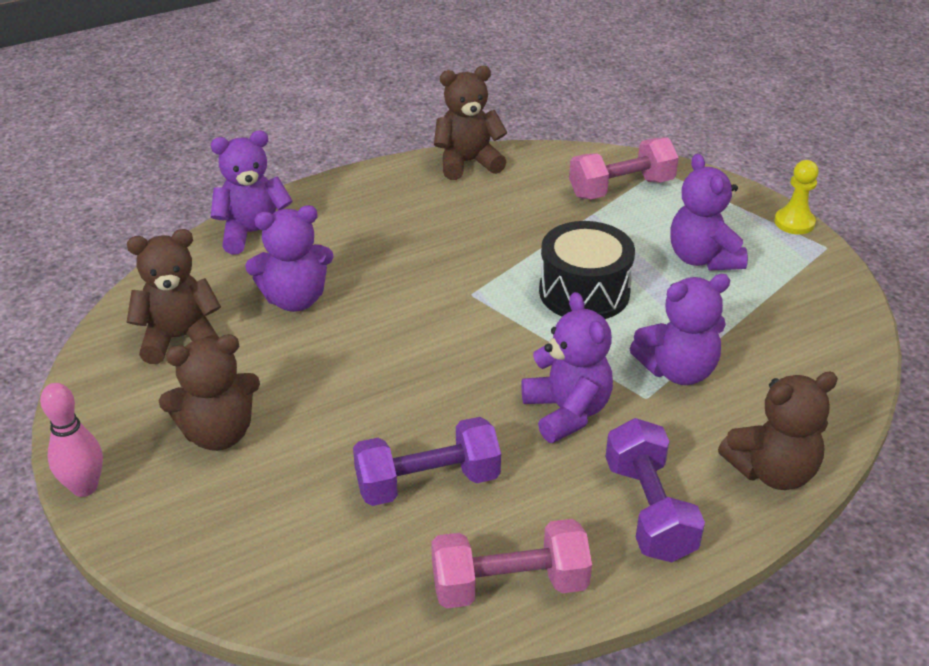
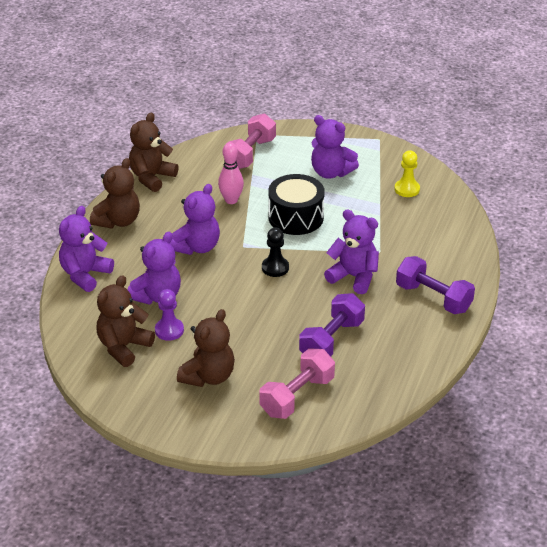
camera: 40 degrees left, 0 degrees up
pink bowling pin [40,383,103,497] -> pink bowling pin moved to [218,142,244,204]
pink dumbbell [431,519,592,609] -> pink dumbbell moved to [259,348,335,419]
purple teddy bear [630,274,730,385] -> purple teddy bear moved to [170,184,220,255]
brown teddy bear [718,372,838,490] -> brown teddy bear moved to [90,158,140,229]
yellow pawn [774,160,819,235] -> yellow pawn moved to [394,150,420,197]
none -> purple pawn [155,289,184,341]
none -> black pawn [262,228,289,277]

